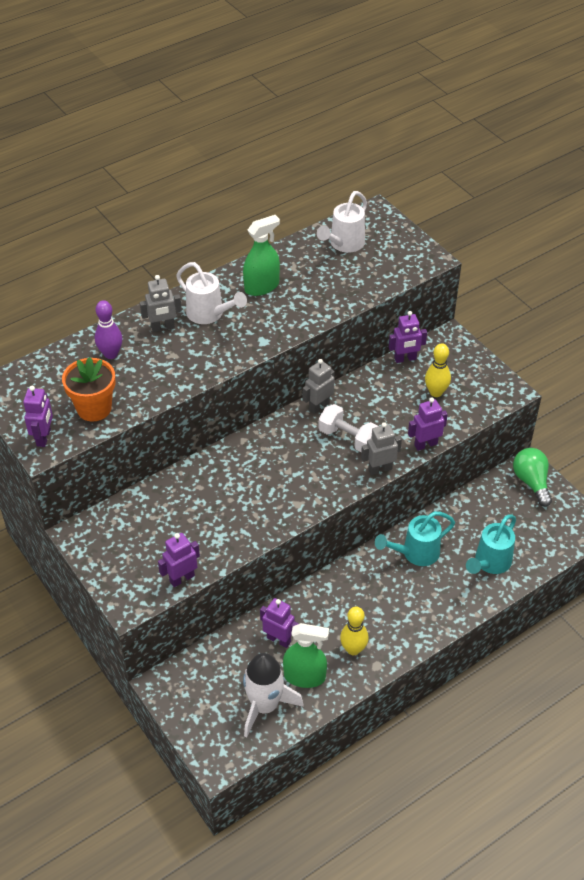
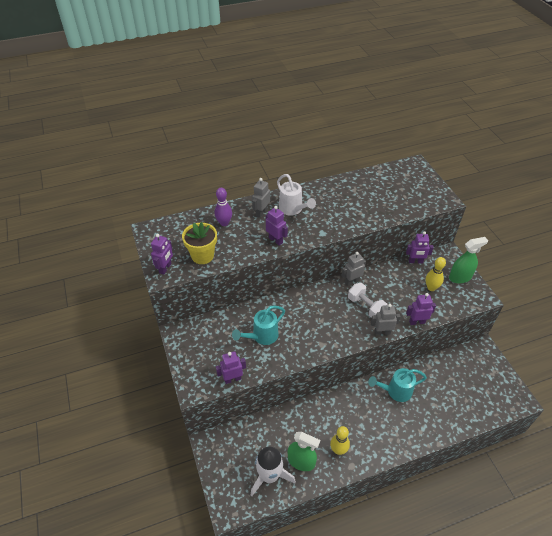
camera: 15 degrees right, 0 degrees up
orange flower pot [62,357,116,422] -> yellow flower pot [182,222,217,264]
grey robot [140,275,182,332] -> grey robot turned 120 degrees clockwise [252,178,270,218]
green spray bottle [243,215,280,296] -> green spray bottle moved to [449,237,488,284]
purple robot [260,598,299,648] -> purple robot moved to [266,206,288,246]
white watering can [317,191,367,253] -> none
turquoise watering can [466,514,516,574] -> turquoise watering can moved to [232,305,285,345]
green light bulb [513,448,552,507] -> none

